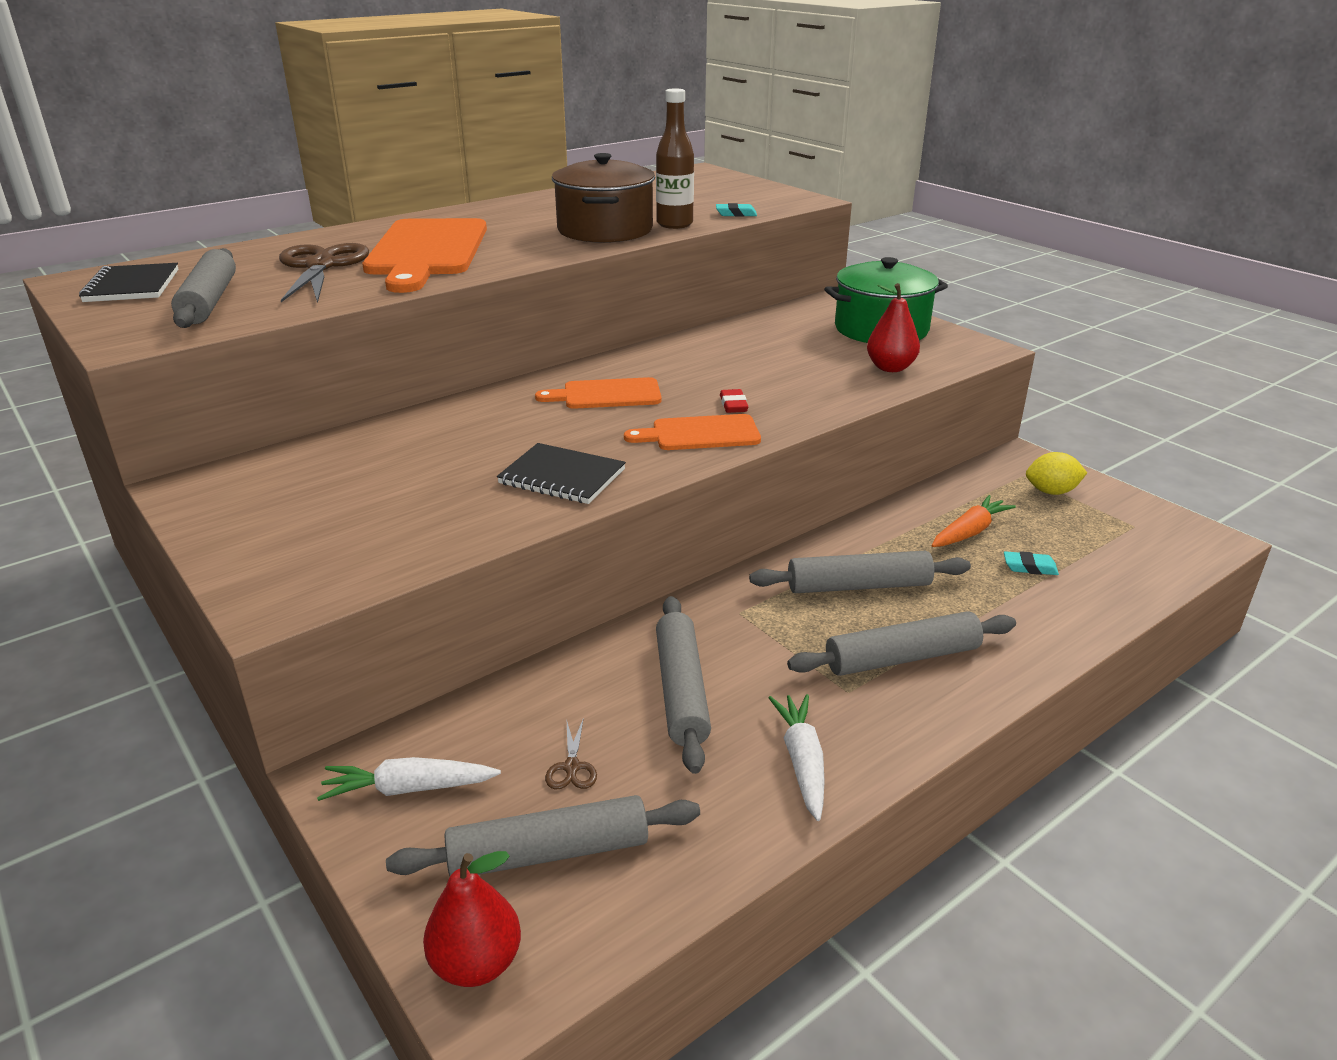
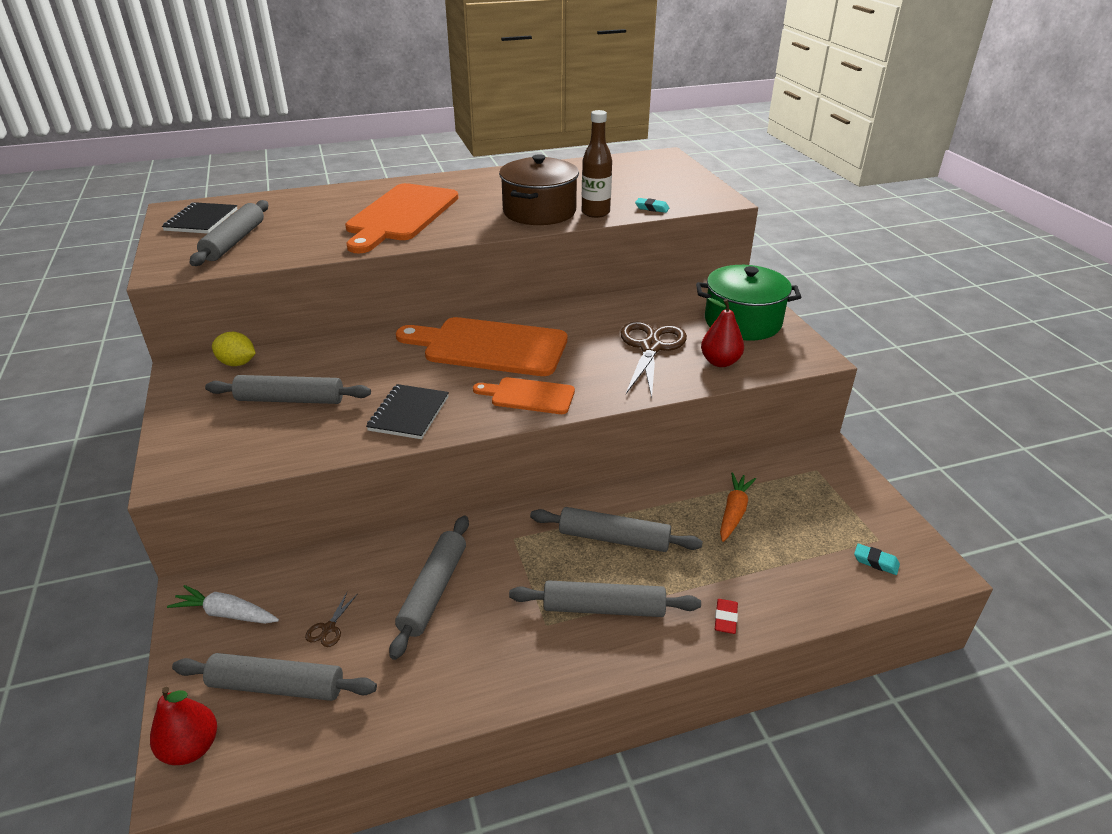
camera: 20 degrees right, 5 degrees up
brown scissors [279,243,369,303] -> brown scissors moved to [621,322,687,398]
black notebook [497,443,626,504] -> black notebook turned 60 degrees clockwise [366,384,449,439]
orange cutting board [535,377,661,409] -> orange cutting board [396,317,567,376], size x1.86
red eraser [720,389,748,413] -> red eraser moved to [715,599,738,634]
white carrot [768,694,825,821] -> none
orange carrot [931,495,1016,547] -> orange carrot turned 45 degrees counterclockwise [720,472,756,542]
turquoise eraser [1004,551,1059,575] -> turquoise eraser moved to [854,544,900,575]
yellow lemon [1026,452,1087,495] -> yellow lemon moved to [212,332,256,366]
none -> grey rolling pin [205,375,371,404]

